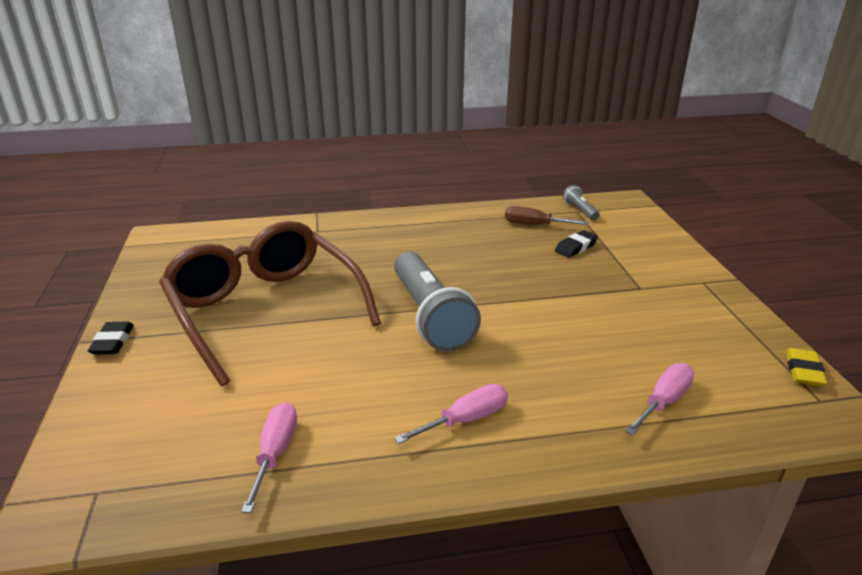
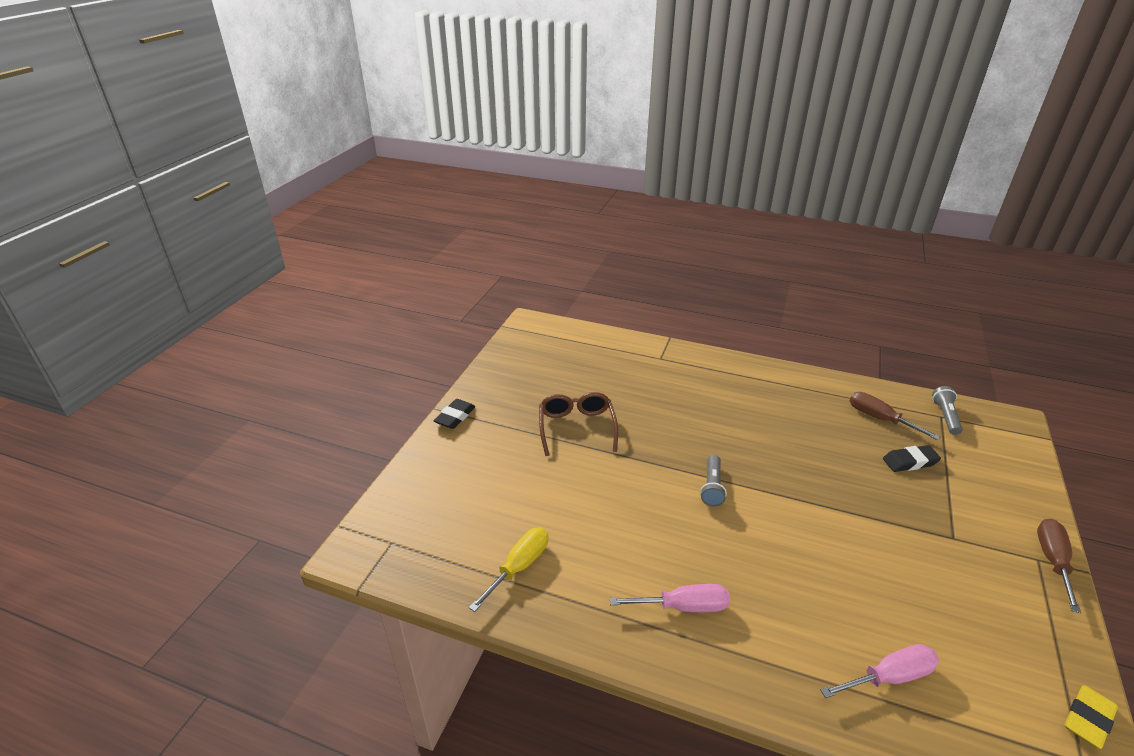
camera: 30 degrees right, 5 degrees up
brown glasses [159,221,381,386] -> brown glasses [539,392,618,456], size x0.49
pink screwdriver [241,402,297,513] -> yellow screwdriver [469,527,548,612]
grey flashlight [394,252,481,351] -> grey flashlight [700,455,727,507], size x0.44
none -> brown screwdriver [1037,519,1081,613]

